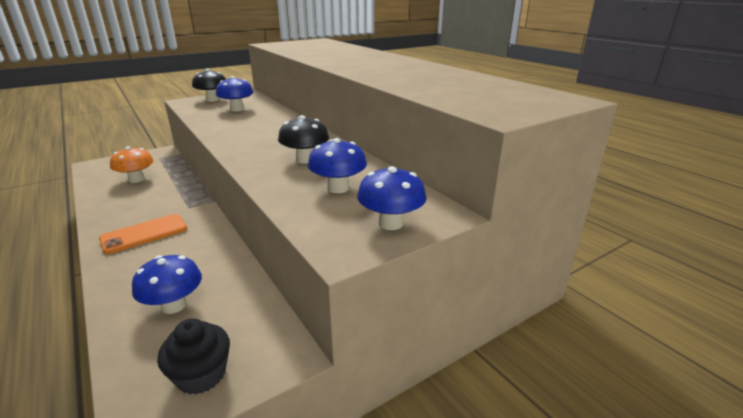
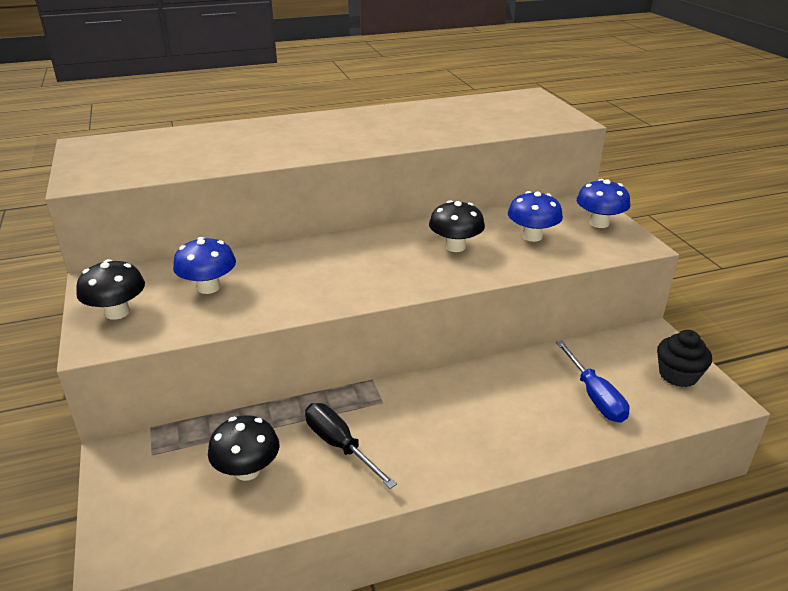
camera: 75 degrees left, 5 degrees up
orange phone [99,214,187,254] -> none
orange mushroom [110,146,154,183] -> black mushroom [208,415,279,481]
blue mushroom [132,255,202,314] -> blue screwdriver [556,341,630,423]
none -> black screwdriver [305,403,397,489]

